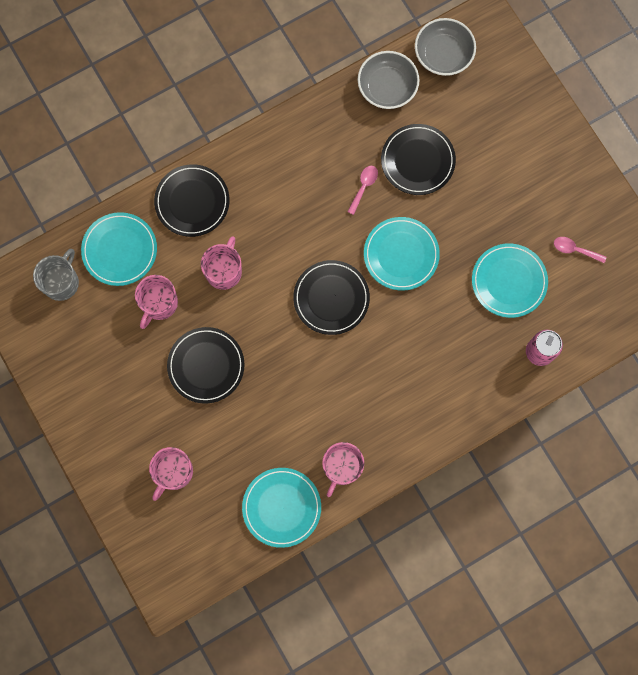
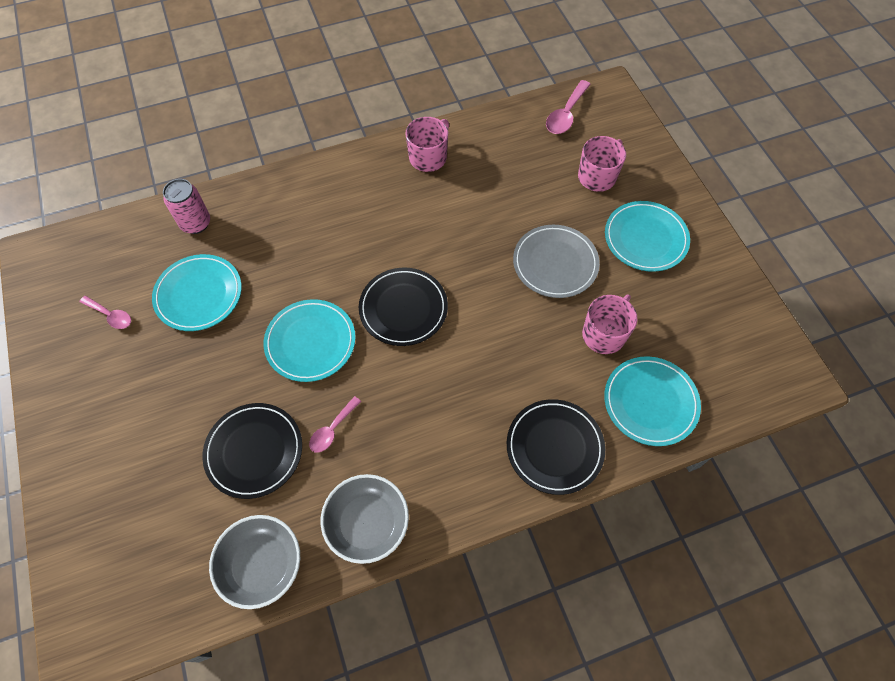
camera: 170 degrees left, 15 degrees down
grey mug [33,249,79,301] -> none
black plate [167,327,244,404] -> grey plate [513,225,600,298]
pink mug [201,236,242,290] -> none
turquoise plate [242,468,321,548] -> turquoise plate moved to [605,201,690,272]
grey bowl [415,18,476,76] -> grey bowl moved to [321,474,409,564]
none -> pink spoon [546,80,591,134]

